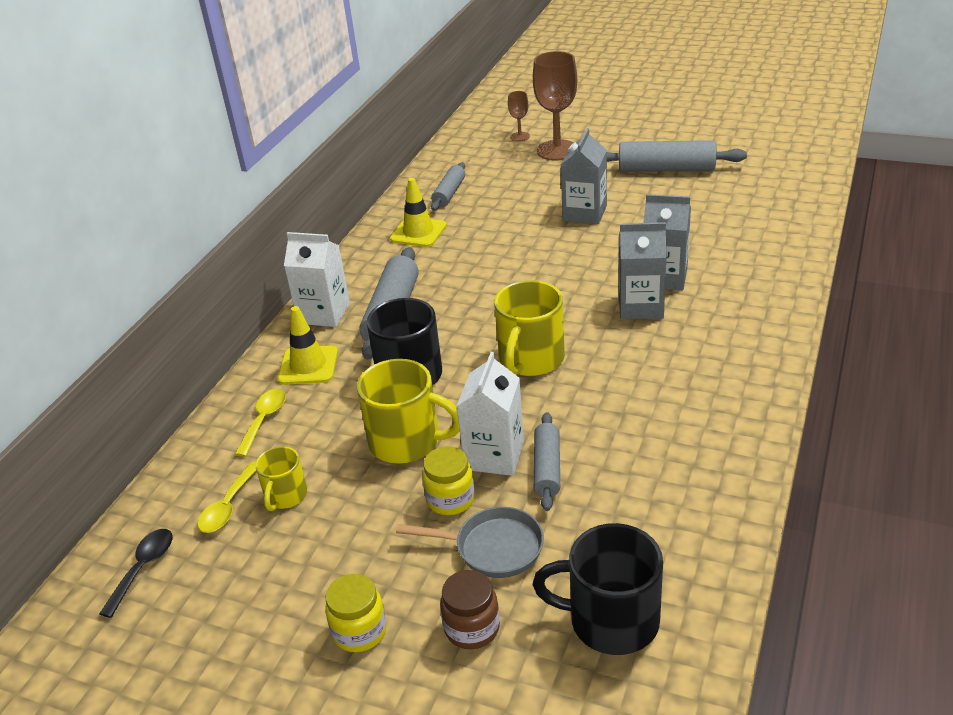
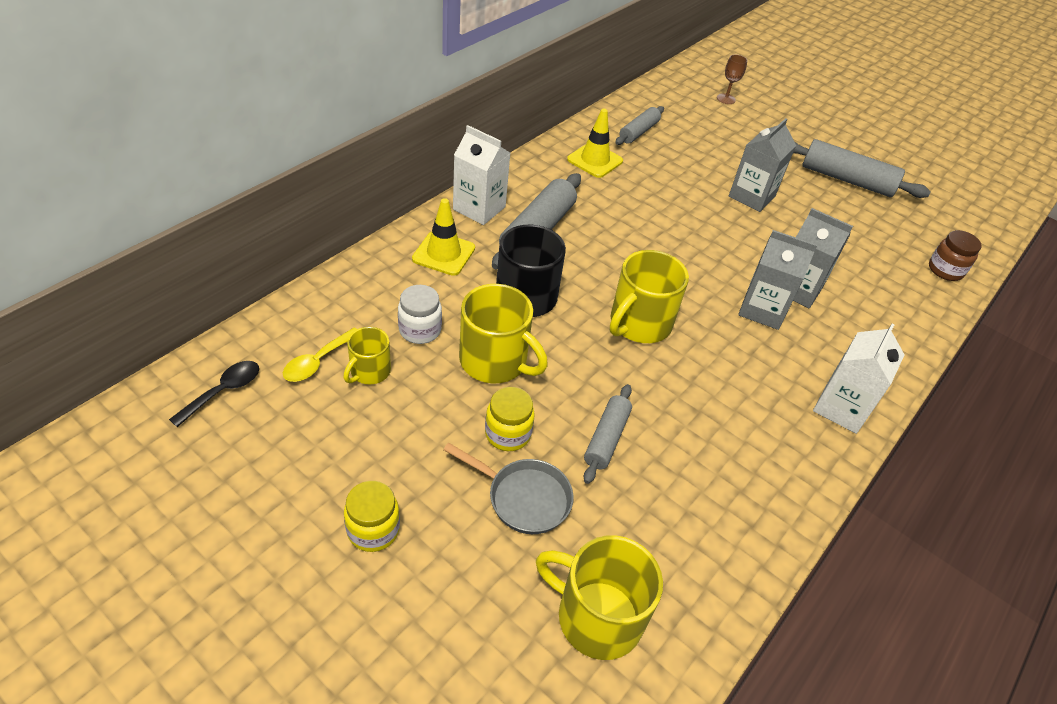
camera: 10 degrees right, 10 degrees up
yellow spoon [235,389,286,457] -> none
brown jar [440,570,500,649] -> brown jar moved to [929,230,982,281]
white carton [456,352,524,476] -> white carton moved to [813,323,905,434]
brown goblet [533,51,577,161] -> none
black mug [533,523,663,655] -> yellow mug [536,535,663,660]
none -> white jar [398,285,442,344]

